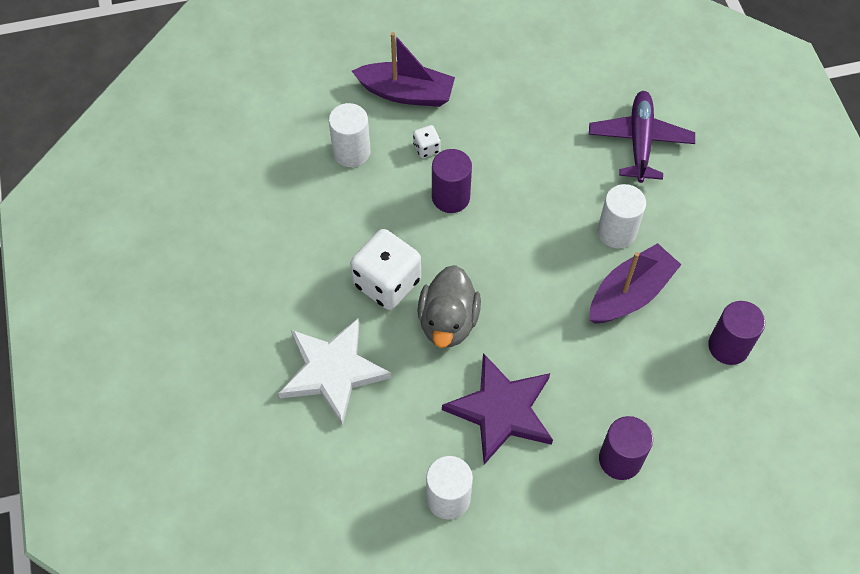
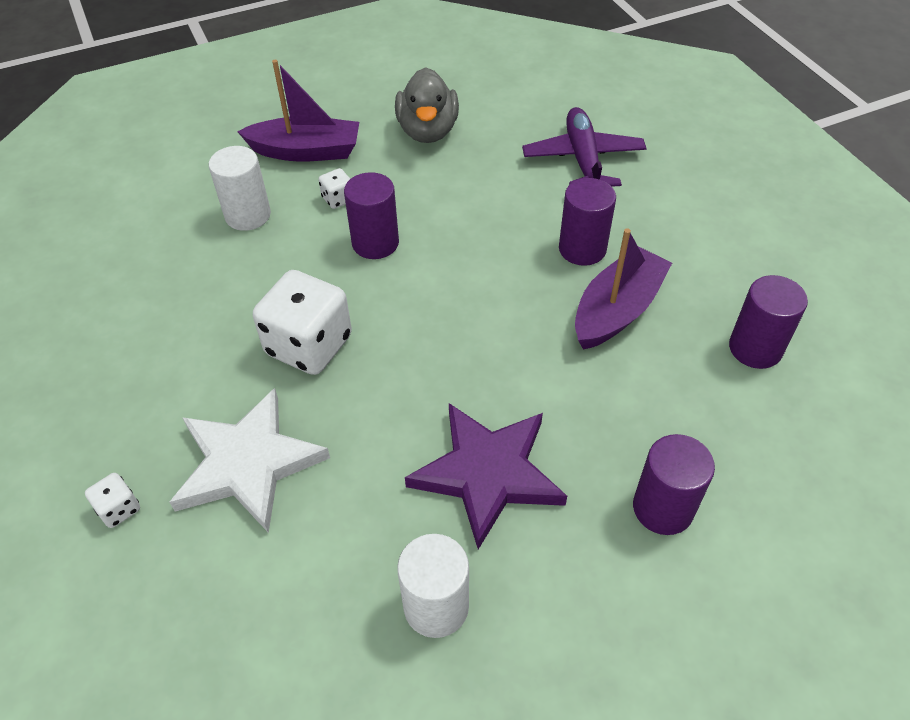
camera: 10 degrees left, 10 degrees down
grey duck [417,265,481,348] -> grey duck moved to [395,67,459,143]
white cylinder [598,184,646,249] -> purple cylinder [559,178,616,266]
none -> white dice [85,473,140,528]

